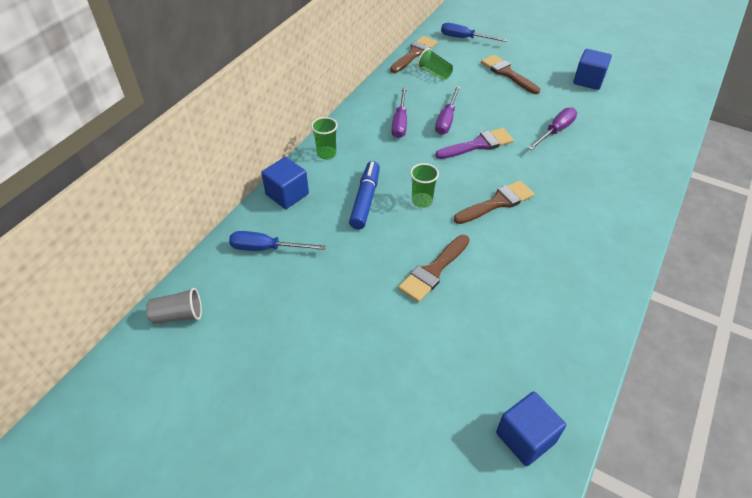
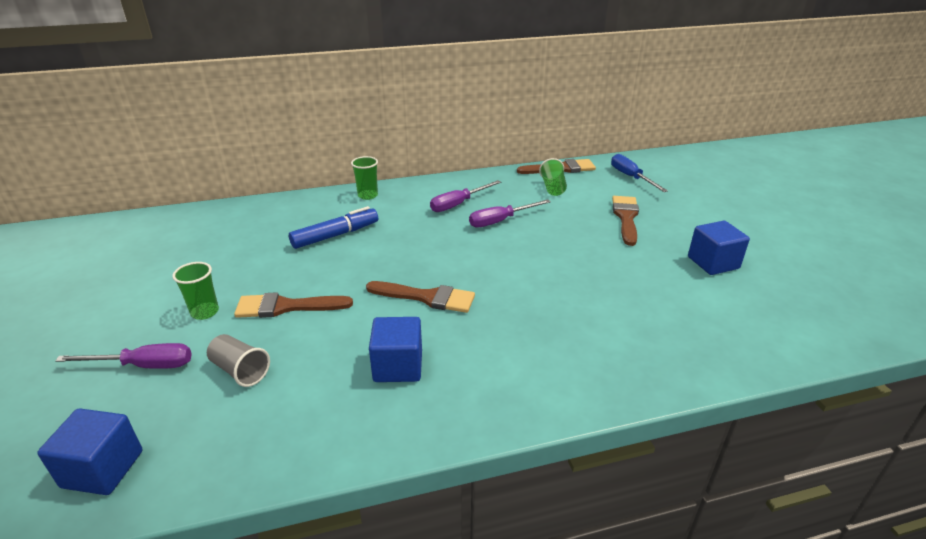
camera: 45 degrees right, 15 degrees down
grey cup [146,288,202,324] -> grey cup moved to [207,334,270,387]
blue screwdriver [229,231,326,251] -> none
blue cube [261,157,309,209] -> blue cube moved to [369,317,422,382]
green cup [410,163,439,208] -> green cup moved to [172,262,219,320]
purple brush [435,128,514,159] -> none
purple screwdriver [528,107,577,150] -> purple screwdriver moved to [55,343,192,369]

